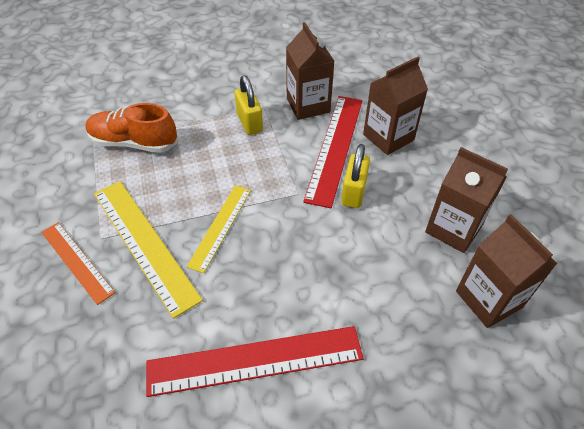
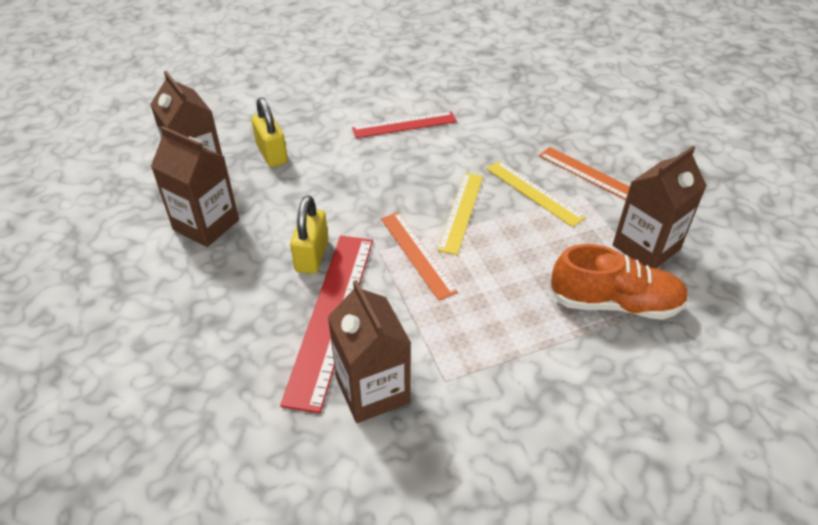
camera: 175 degrees right, 5 degrees down
yellow ruler [94,181,203,319] -> yellow ruler [486,161,586,227], size x0.62
red ruler [146,326,364,397] -> red ruler [352,112,457,138], size x0.62
yellow padlock [234,75,263,135] -> yellow padlock moved to [252,97,288,167]
brown carton [363,57,428,155] -> brown carton moved to [613,146,707,268]
none -> orange ruler [381,212,458,301]

